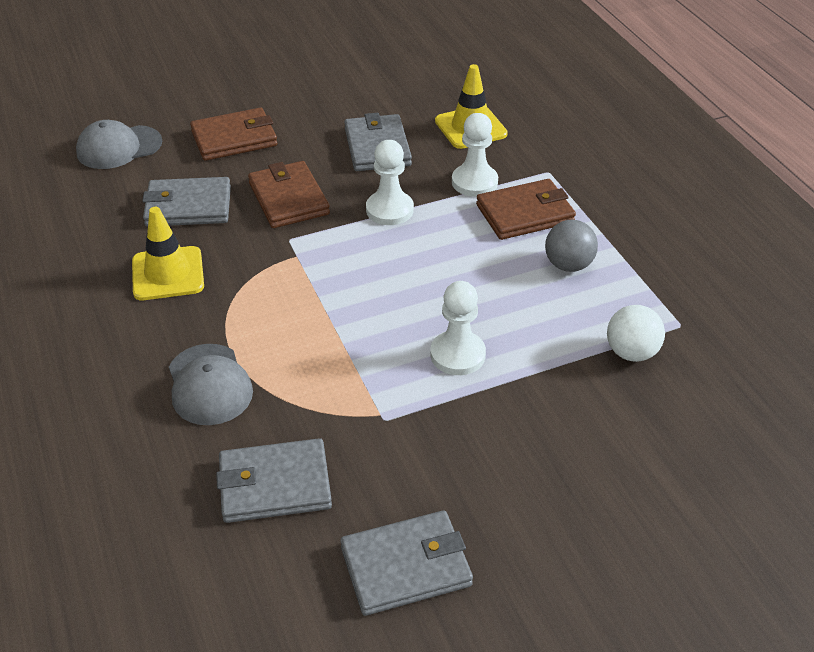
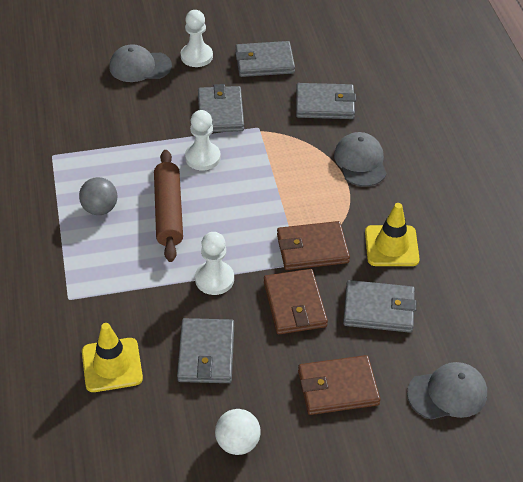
camera: 170 degrees left, 5 degrees up
white pawn [452,113,498,197] -> white pawn moved to [181,10,213,67]
brown wallet [476,179,576,240] -> brown wallet moved to [277,221,350,270]
white ball [607,305,665,362] -> white ball moved to [215,409,261,455]
none -> grey cap [109,44,172,82]
none -> brown rolling pin [154,150,183,262]
none -> grey wallet [198,84,244,132]

